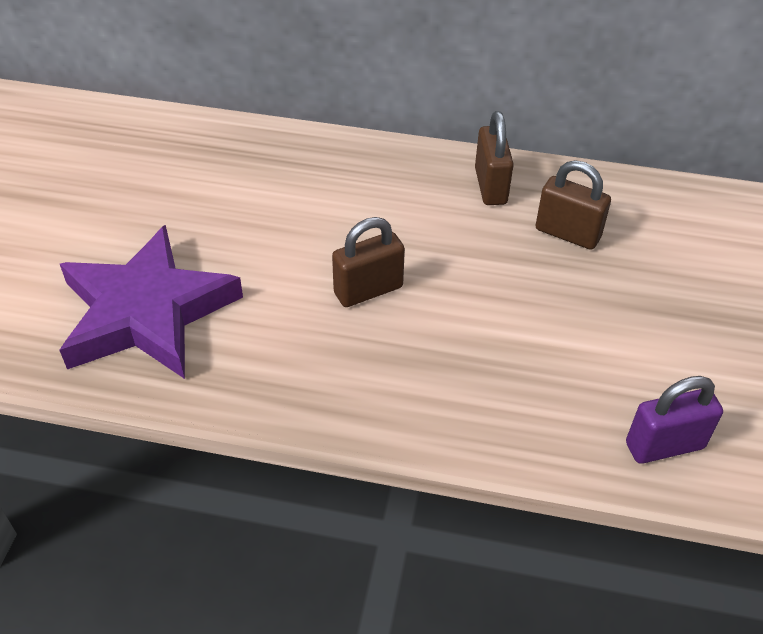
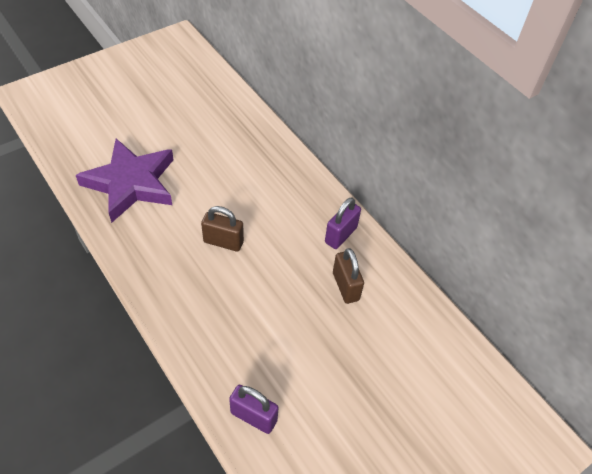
camera: 40 degrees right, 5 degrees up
brown padlock [475,111,514,205] -> purple padlock [325,197,361,249]

